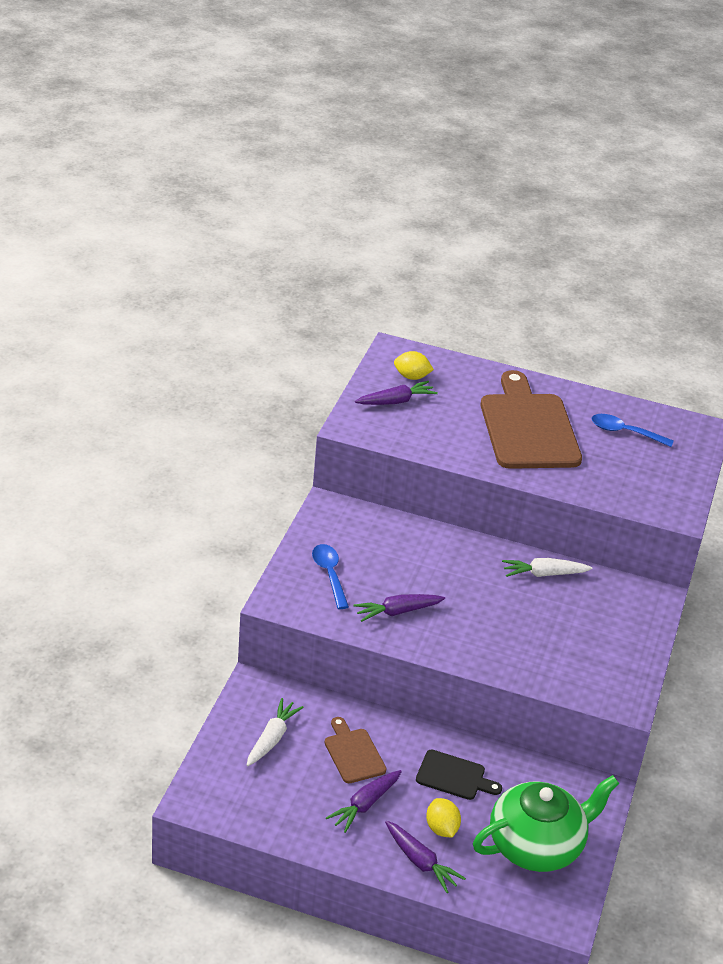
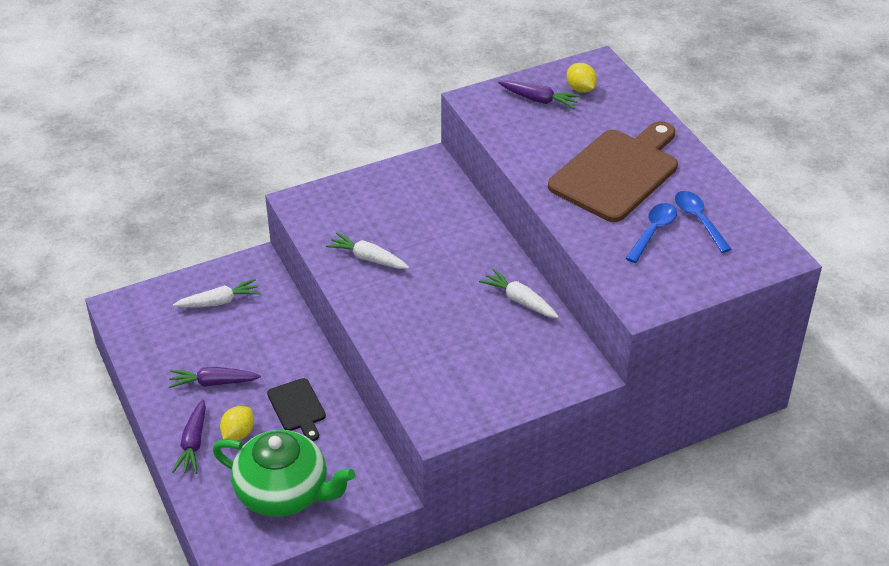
camera: 50 degrees right, 5 degrees up
blue spoon [312,544,349,609] -> blue spoon moved to [625,203,677,263]
brown cutting board [325,717,386,783] -> none
purple carrot [354,594,445,622] -> white carrot [326,232,409,269]

